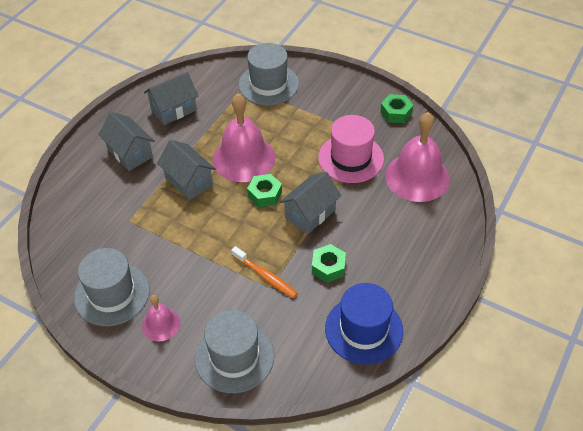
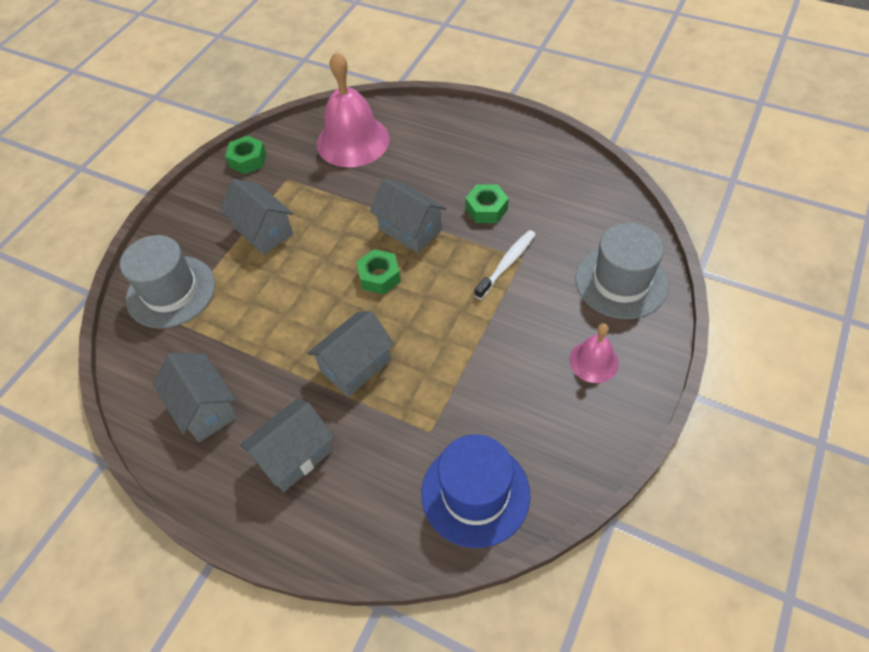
camera: 90 degrees left, 5 degrees up
grey hat [74,248,150,326] -> none
pink bell [213,93,275,182] -> none
orange toothbrush [231,246,298,298] -> white toothbrush [474,230,536,299]
pink hat [318,115,384,183] -> none
blue hat [325,283,403,364] -> blue hat moved to [421,434,531,548]
none -> grey house [220,179,293,255]

